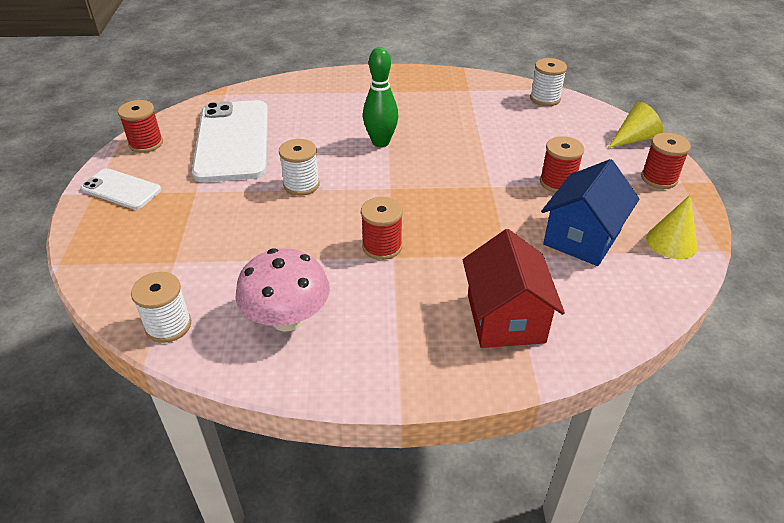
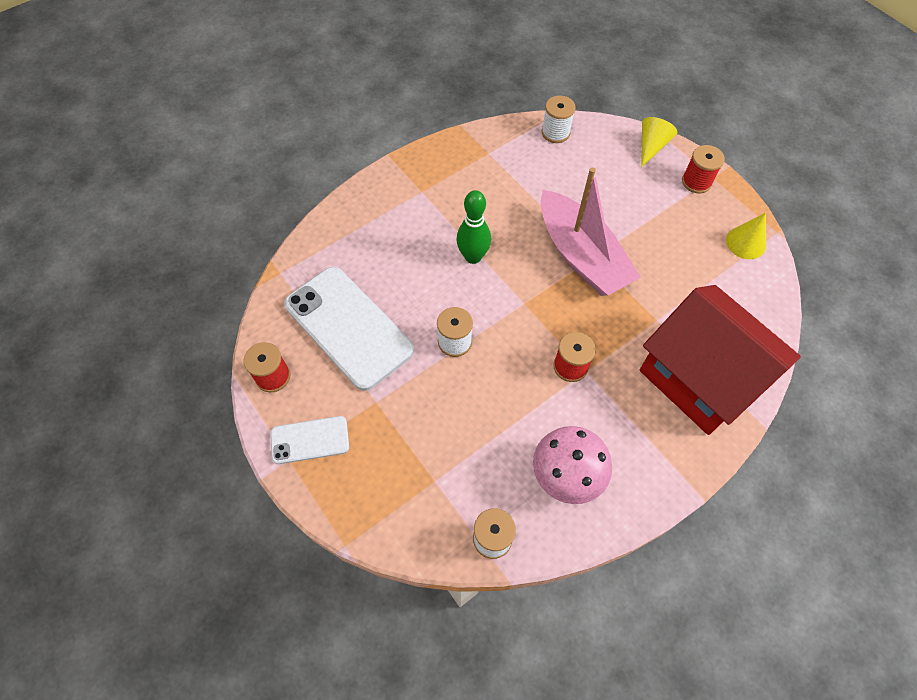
camera: 35 degrees left, 20 degrees up
red house [463,229,565,348] -> red house [639,285,801,435], size x1.61
red spool [540,136,584,193] -> none
blue house [541,159,639,266] -> none
none -> pink boat [541,167,641,296]

